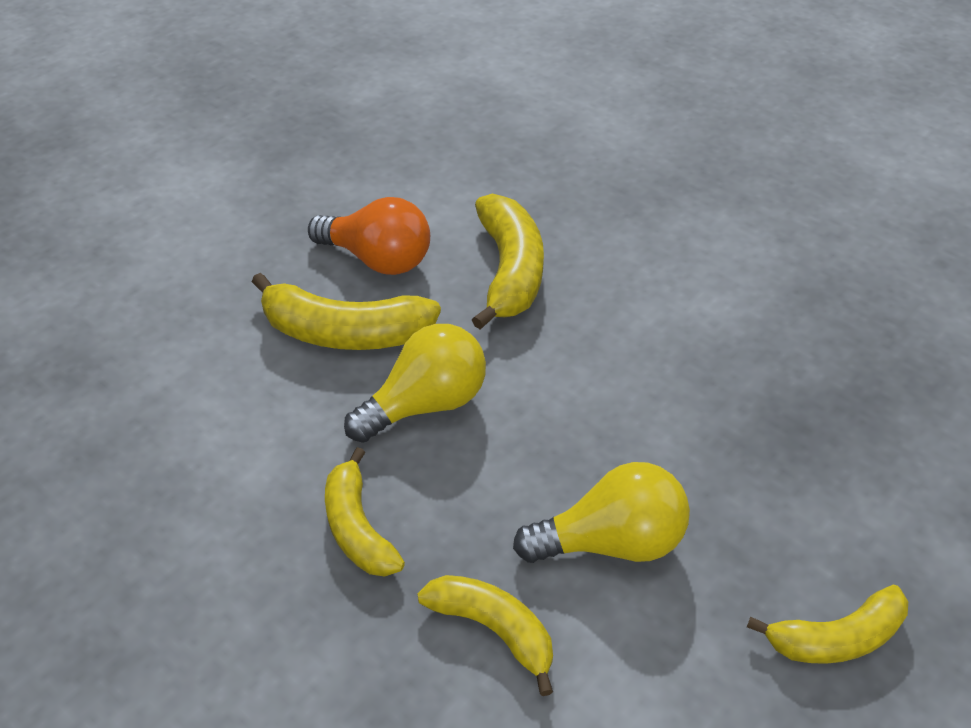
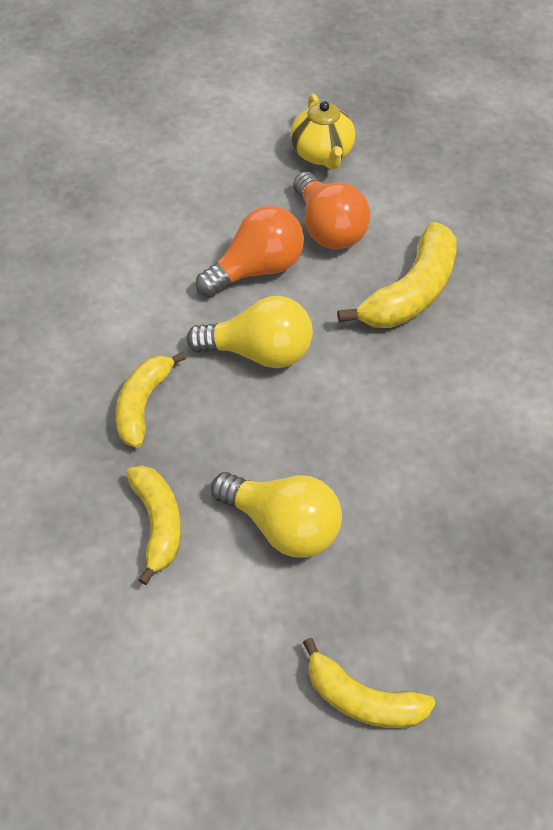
camera: 40 degrees right, 10 degrees up
yellow banana [252,273,441,350] -> orange light bulb [196,206,304,297]
none -> yellow teapot [290,93,355,170]

